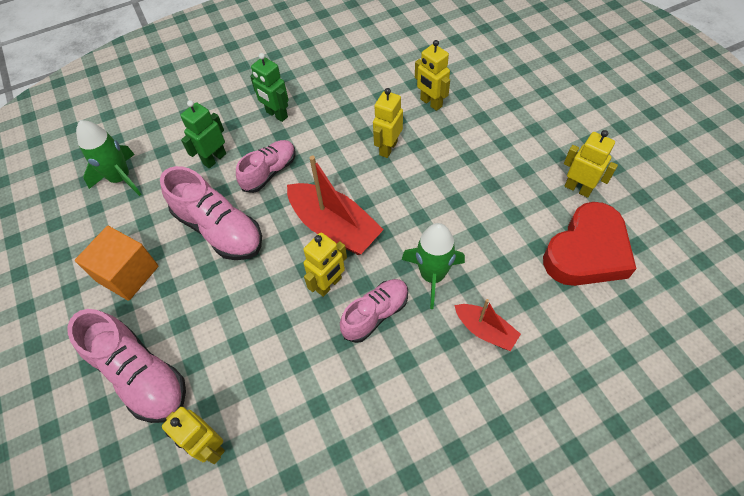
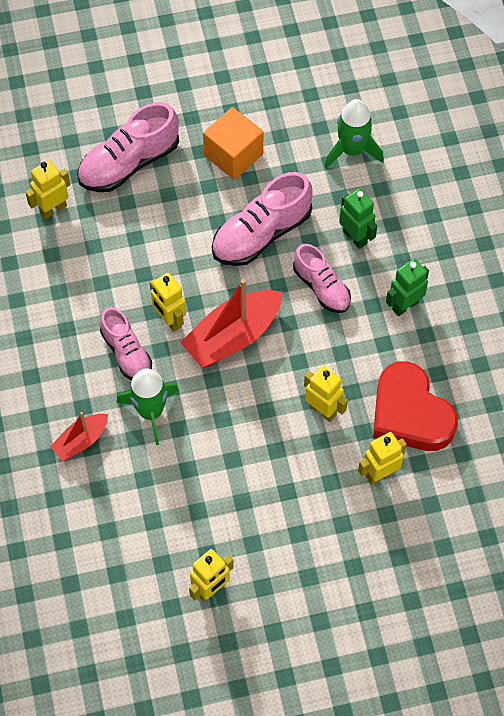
camera: 100 degrees right, 5 degrees up
red heart [543,202,637,286] -> red heart moved to [373,361,458,451]

